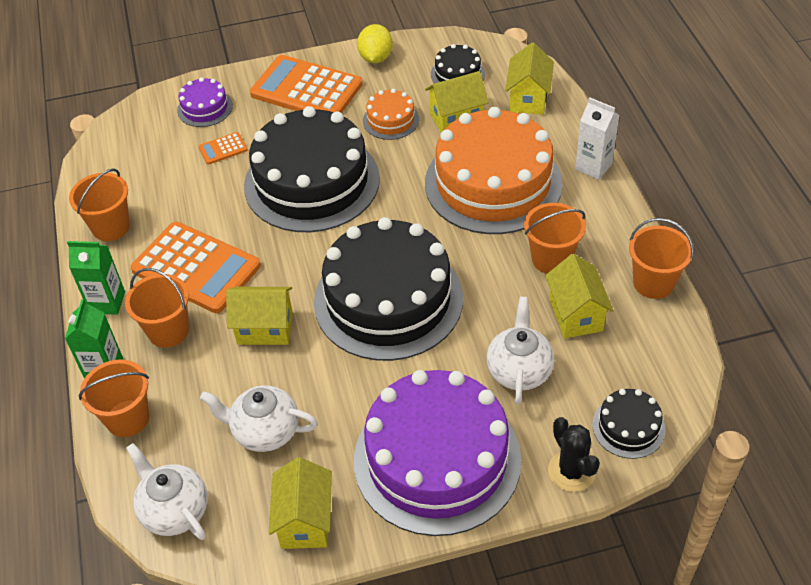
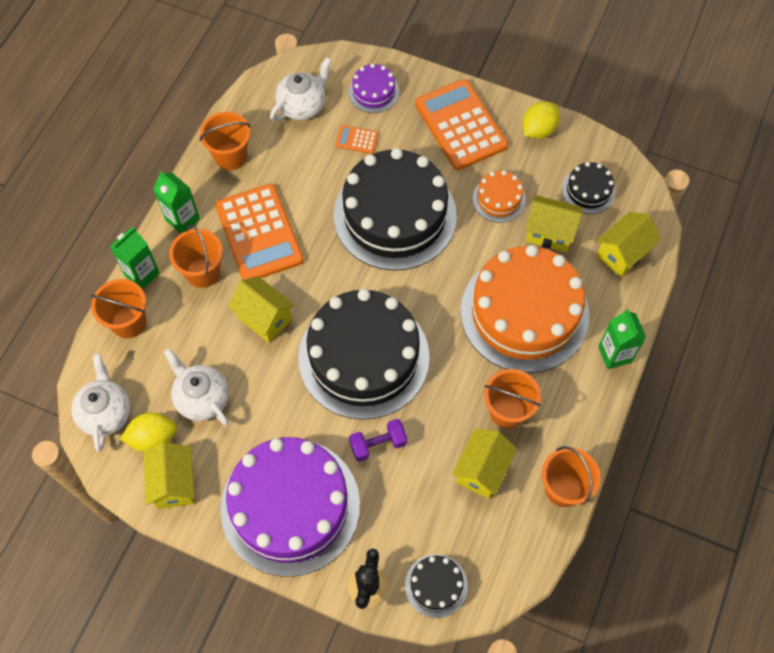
camera: 35 degrees right, 15 degrees up
yellow house [269,457,332,549] -> yellow house turned 45 degrees counterclockwise [143,442,194,509]
white teapot [486,297,554,404] -> white teapot moved to [270,57,332,121]
white carton [575,97,619,180] -> green carton [598,309,646,369]
none -> yellow lemon [120,413,177,452]
none -> purple dumbbell [349,419,407,462]

